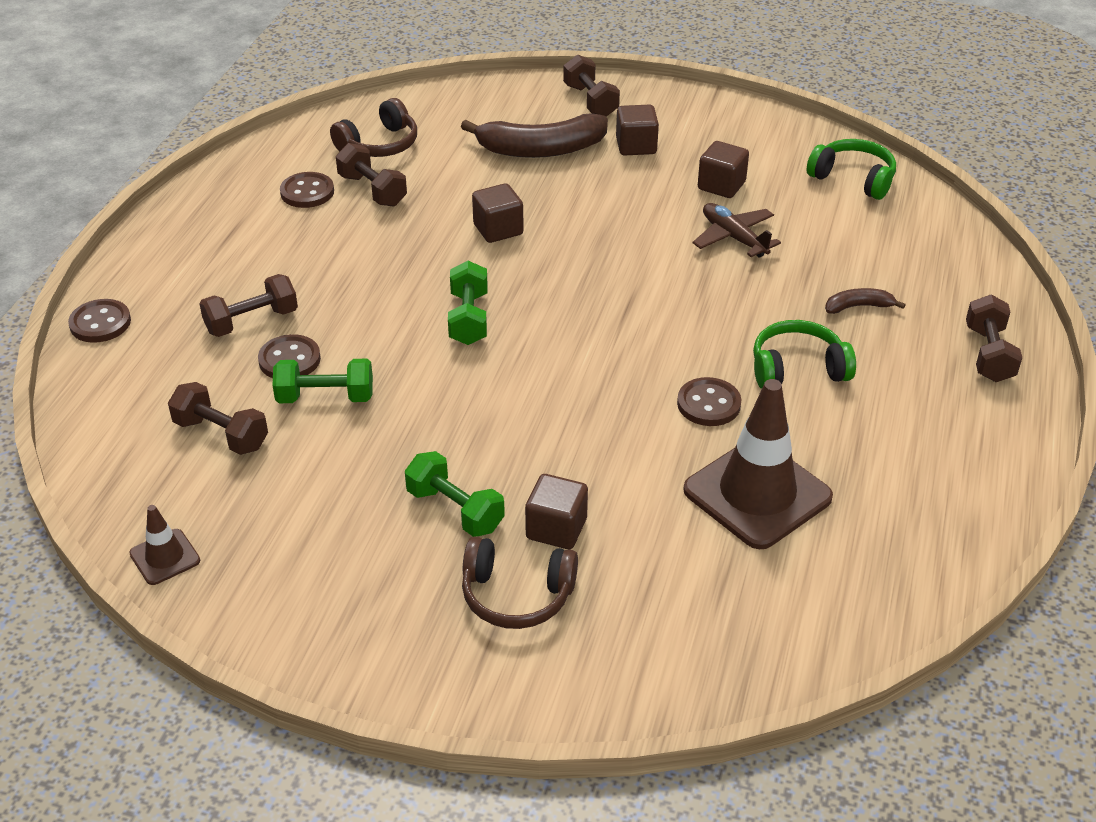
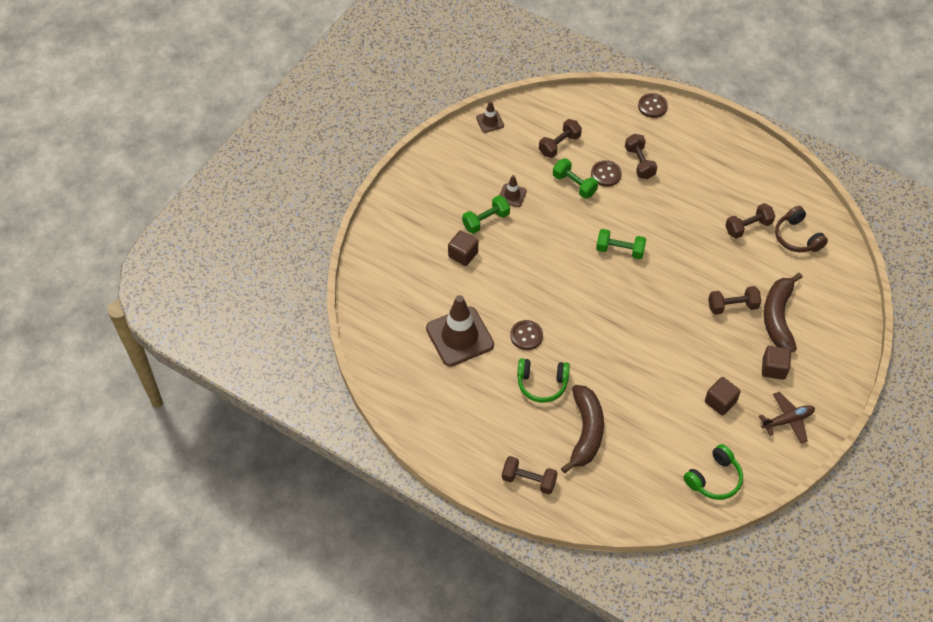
camera: 105 degrees right, 15 degrees up
green dumbbell [273,359,373,403] -> green dumbbell turned 60 degrees counterclockwise [553,158,598,199]
brown button [280,172,334,208] -> none
brown headphones [462,537,578,629] -> none
brown cube [472,183,524,243] -> none
brown dumbbell [563,54,620,117] -> brown dumbbell moved to [708,286,761,315]
brown plane [693,203,781,258] -> brown plane moved to [759,392,815,444]
green headphones [753,320,856,389] -> green headphones turned 90 degrees clockwise [517,358,570,403]
brown banana [825,288,905,314] -> brown banana [561,385,604,473], size x2.11
none -> brown traffic cone [500,175,527,207]

